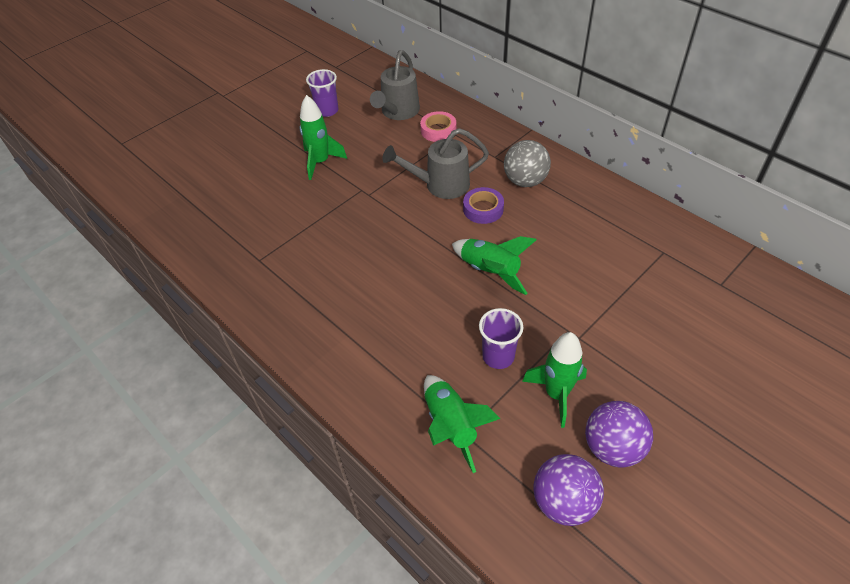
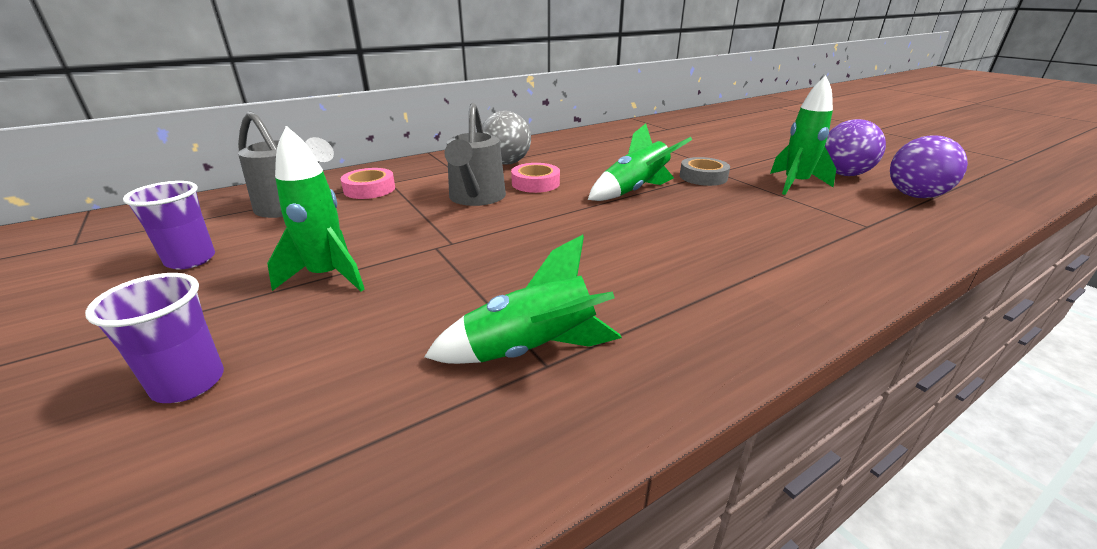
camera: 80 degrees left, 20 degrees down
green rocket [424,375,501,473] -> green rocket moved to [424,235,622,364]
purple tape [463,187,504,224] -> pink tape [511,163,560,193]
purple cup [479,308,523,369] -> purple cup moved to [85,273,224,403]
none -> grey tape [680,157,730,186]

